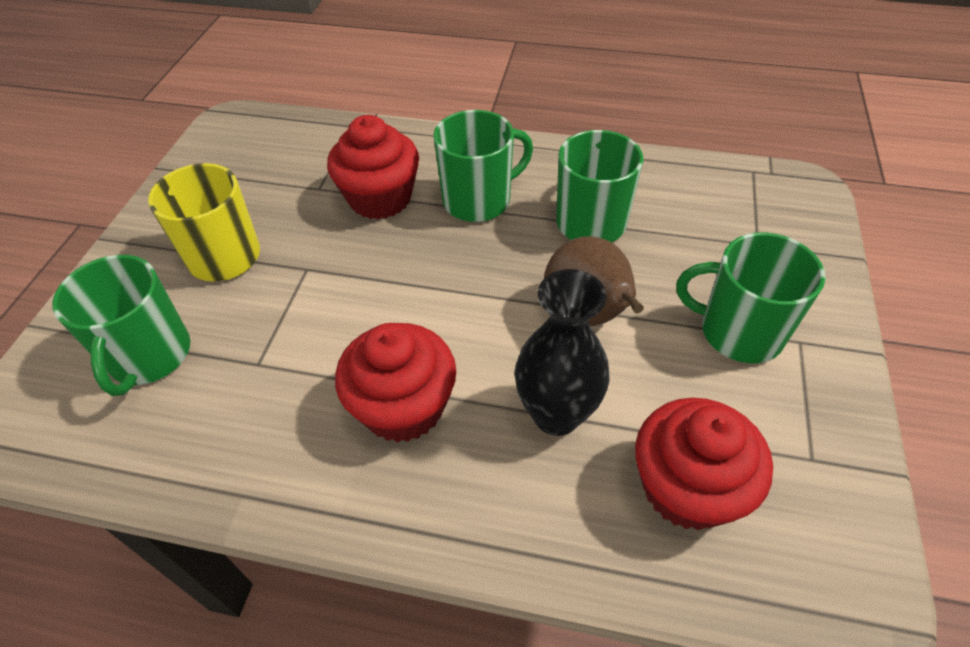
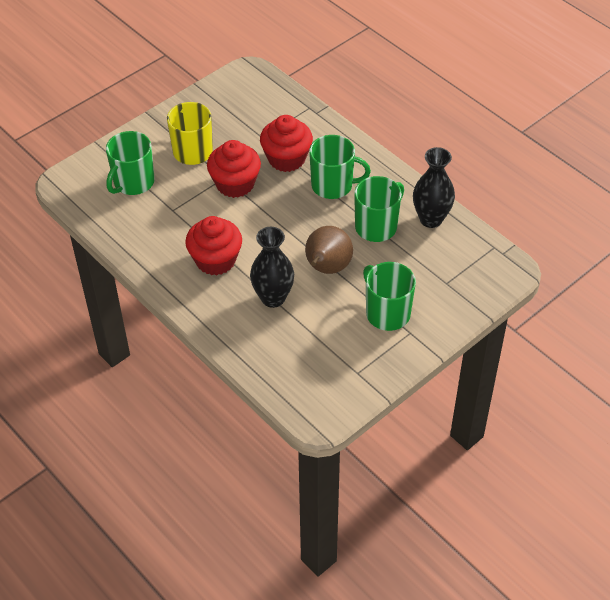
camera: 35 degrees right, 0 degrees up
red cupcake [635,398,773,530] -> red cupcake moved to [207,140,261,198]
none -> black vase [413,147,455,228]

